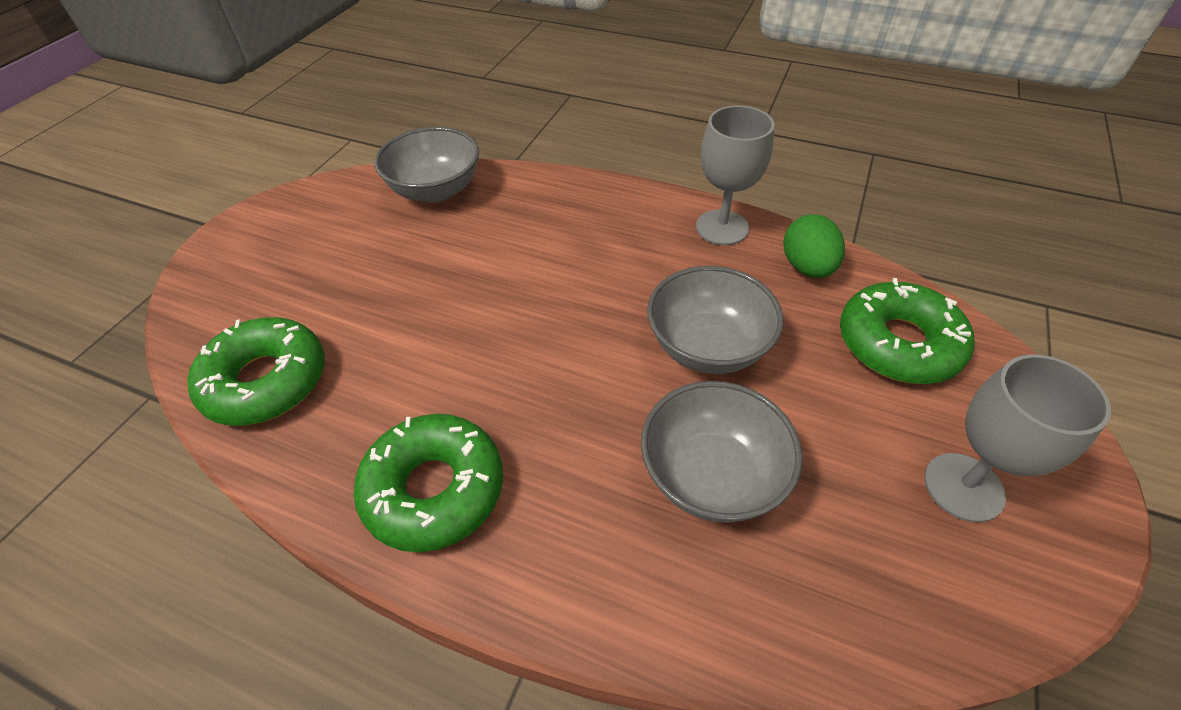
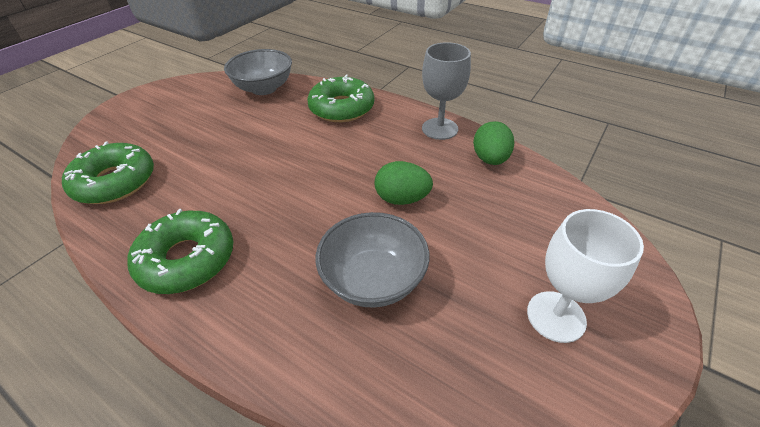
camera: 10 degrees right, 5 degrees down
grey bowl [647,266,783,374] -> green egg [375,161,433,205]
green donut [840,278,975,384] -> green donut moved to [307,75,374,122]
grey goblet [924,354,1111,522] -> white goblet [527,209,644,343]

